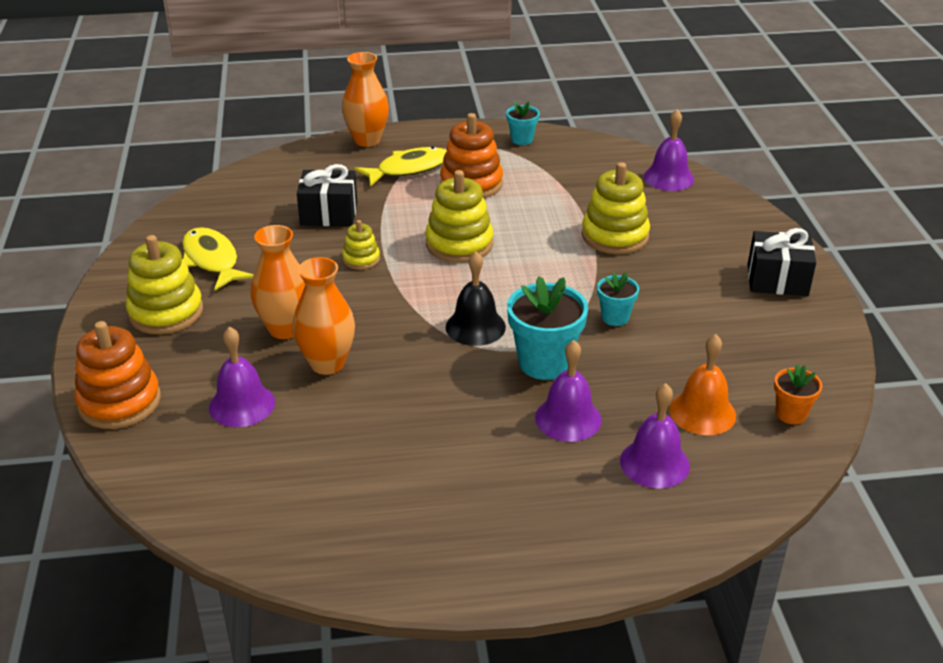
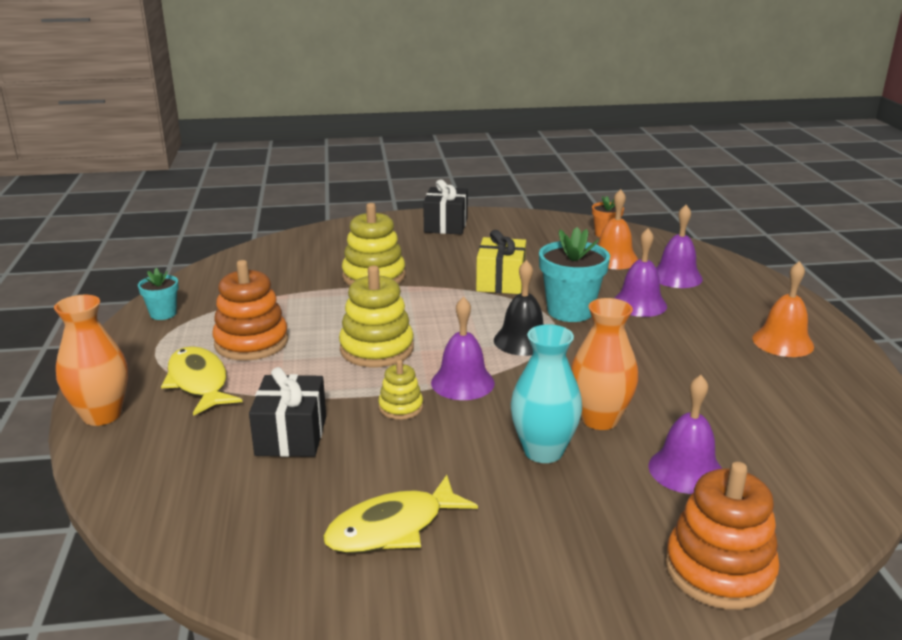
camera: 90 degrees left, 10 degrees down
yellow stacking toy [126,235,203,334] -> none
orange vase [251,225,305,339] -> turquoise vase [510,324,582,463]
turquoise flower pot [597,272,639,326] -> yellow gift [476,230,526,294]
purple bell [644,109,694,191] -> purple bell moved to [431,297,495,400]
none -> orange bell [752,261,814,357]

